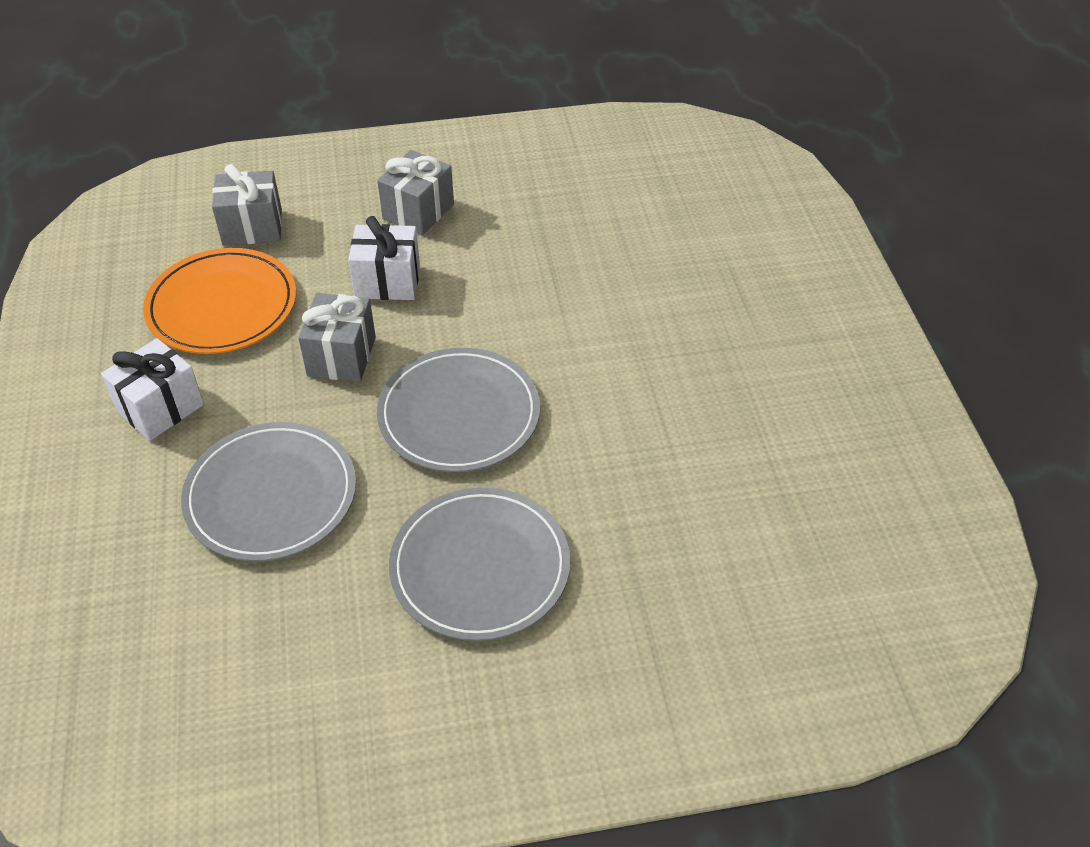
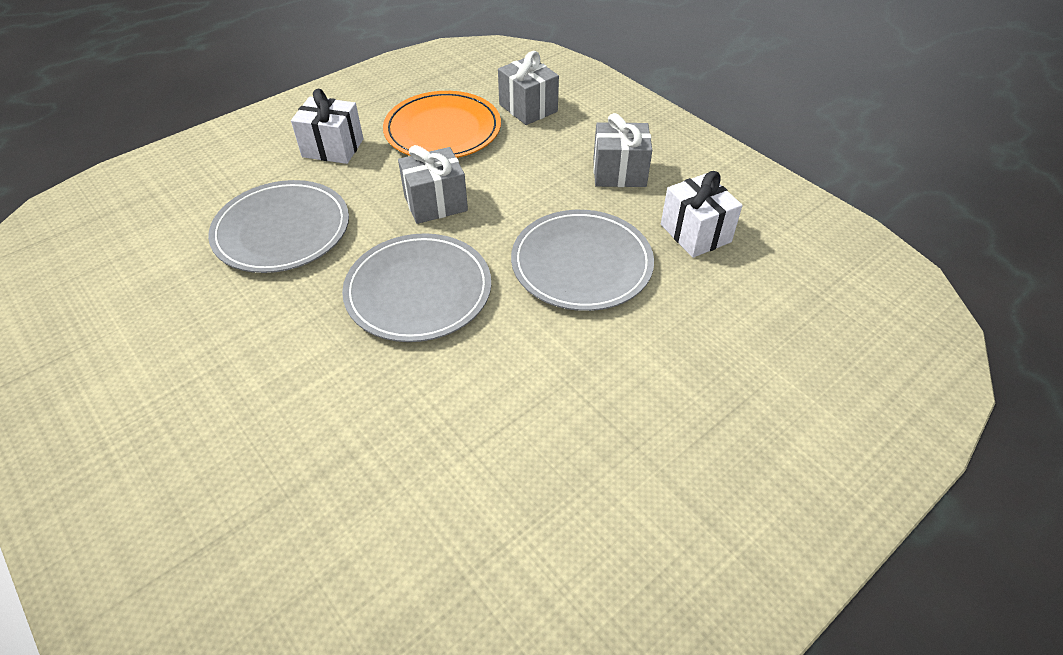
camera: 60 degrees right, 0 degrees up
white gift [348,216,420,300] -> white gift moved to [661,171,743,258]
grey plate [389,487,570,641] -> grey plate moved to [511,210,654,311]

